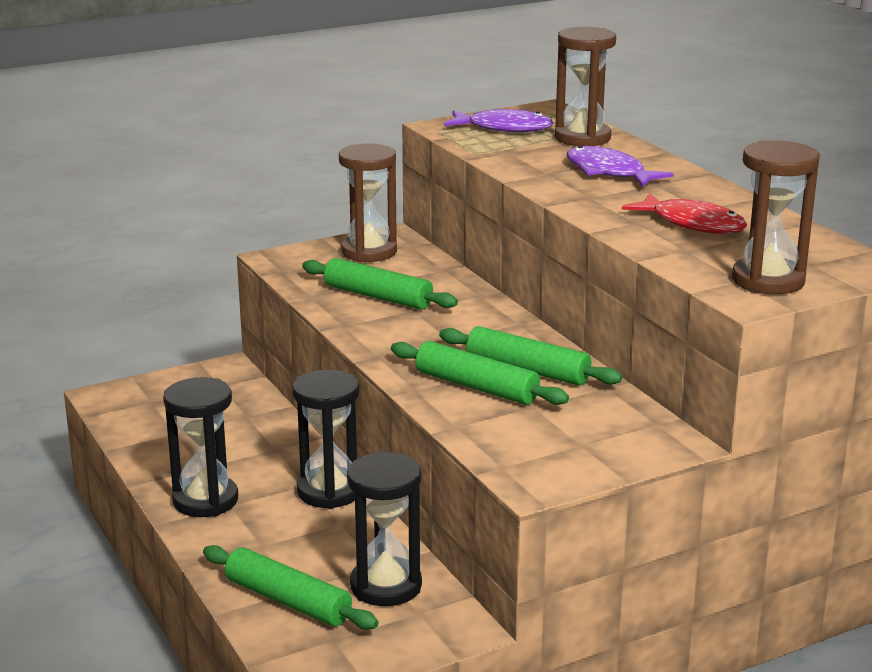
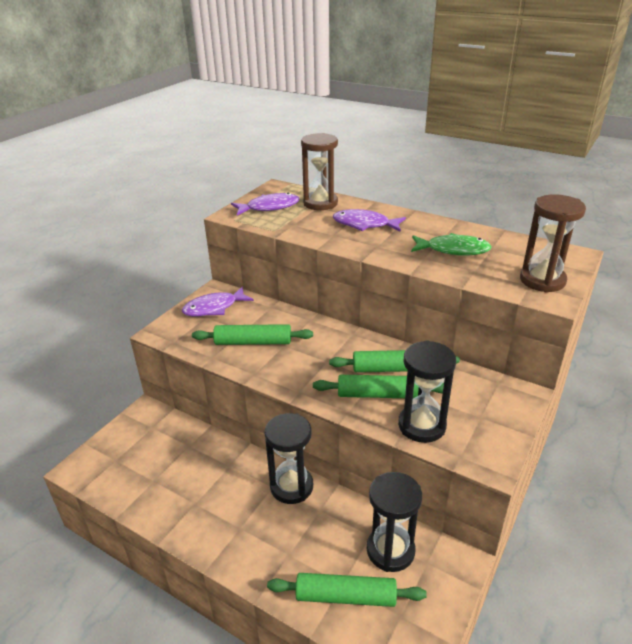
camera: 30 degrees left, 10 degrees up
black hourglass [163,377,238,517] -> black hourglass moved to [398,340,456,443]
brown hourglass [339,143,397,262] -> purple fish [182,287,254,316]
red fish [622,192,747,234] -> green fish [411,233,492,256]

